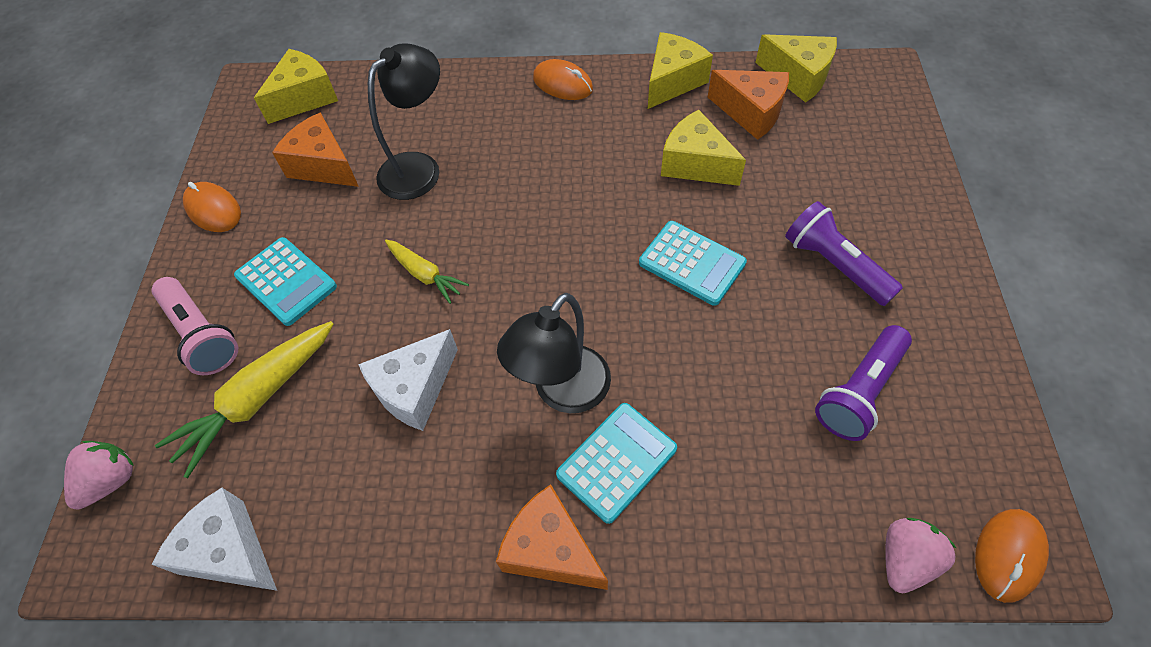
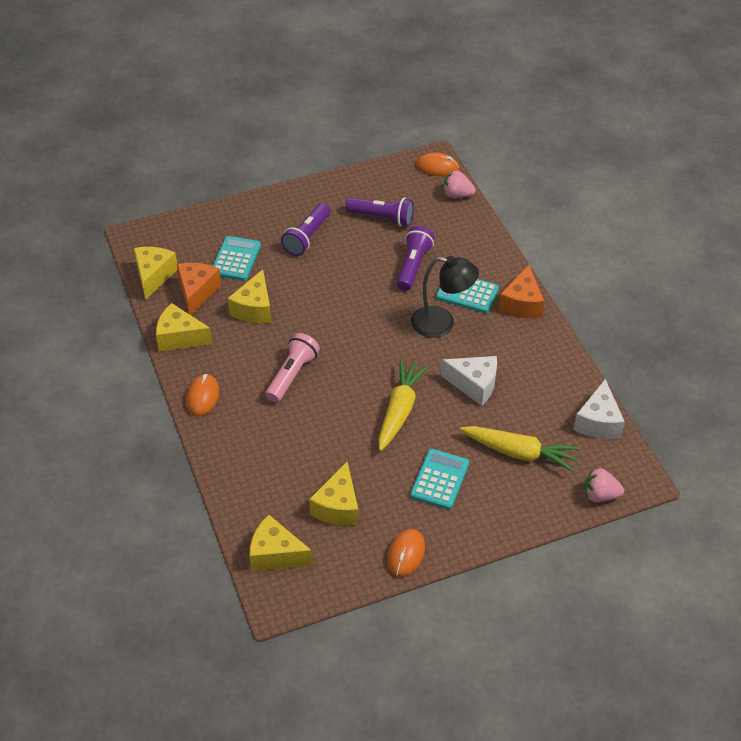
camera: 115 degrees left, 10 degrees down
pink flashlight [152,277,238,375] -> pink flashlight moved to [265,333,320,403]
orange cheese [272,112,359,187] -> yellow cheese [309,462,359,526]
black lamp [368,43,440,200] -> none
yellow carrot [385,240,469,304] -> yellow carrot [378,359,429,451], size x1.68
turquoise calculator [639,221,747,306] -> turquoise calculator moved to [213,236,261,281]
none -> purple flashlight [397,226,435,291]

